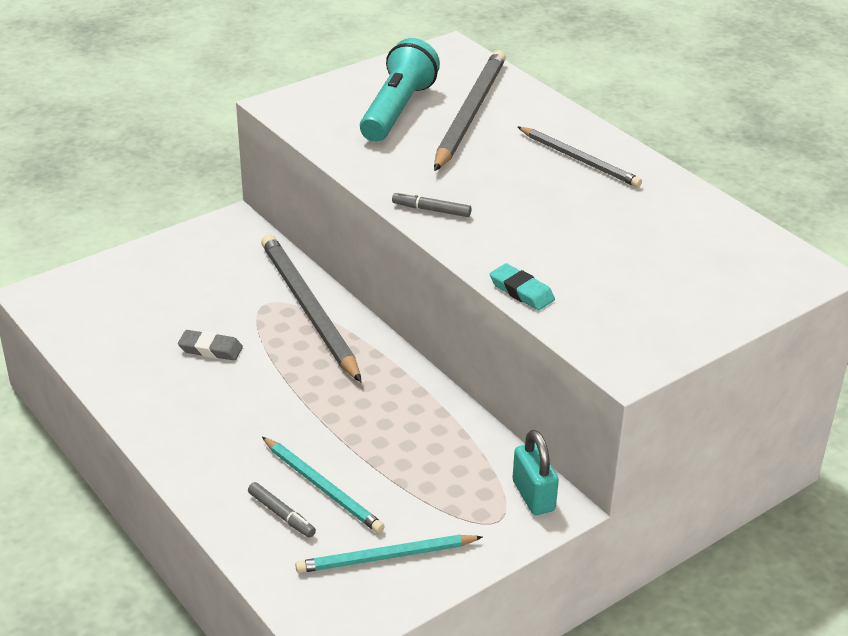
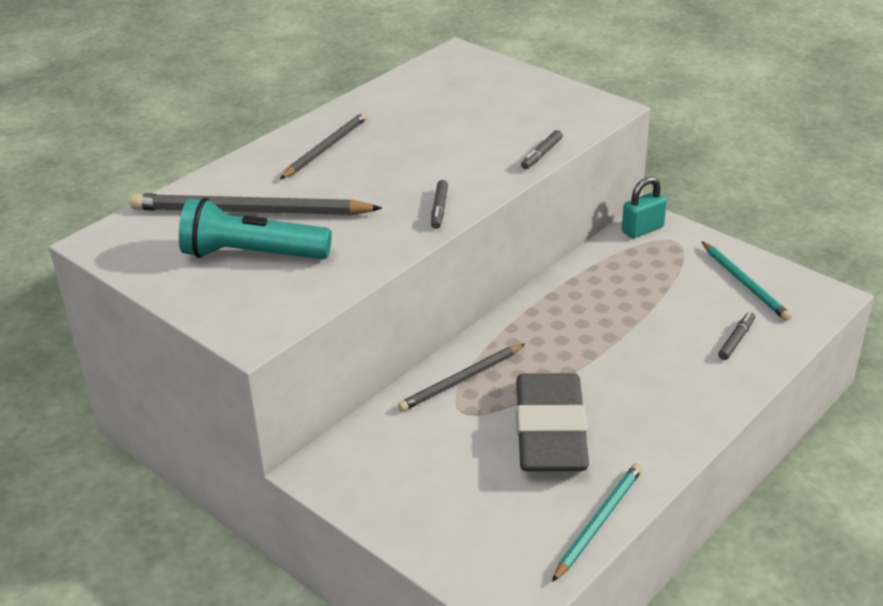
camera: 100 degrees left, 0 degrees up
grey eraser [178,330,243,361] -> grey eraser [516,373,589,471], size x2.48
grey pencil [261,235,362,382] -> grey pencil [398,344,525,412], size x0.61
turquoise pencil [262,437,385,533] -> turquoise pencil moved to [552,463,642,582]
turquoise eraser [490,263,555,310] -> grey marker [521,130,563,169]

